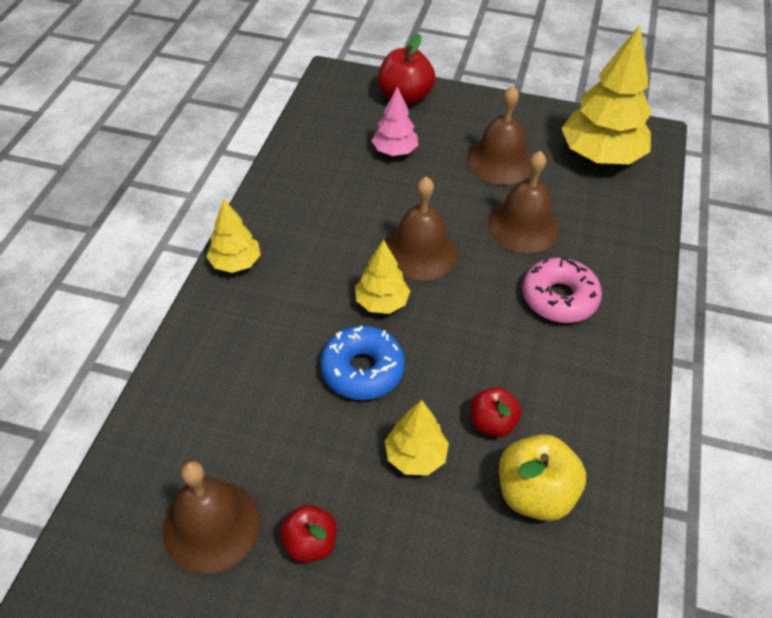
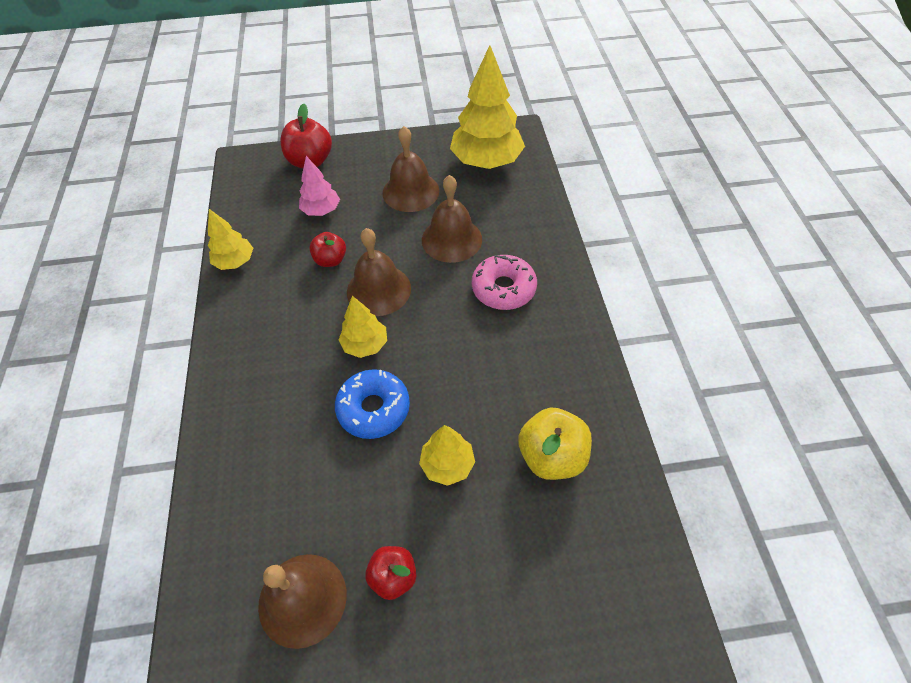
camera: 20 degrees left, 5 degrees up
yellow tree [206,199,261,273] -> yellow tree moved to [208,209,253,270]
red apple [471,387,522,437] -> red apple moved to [309,232,346,267]

